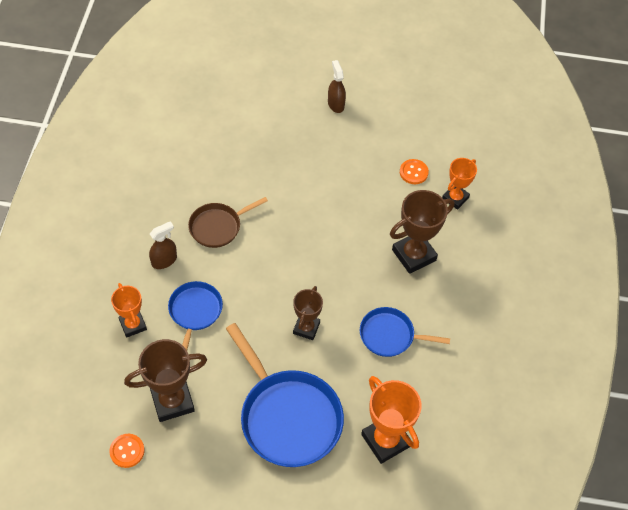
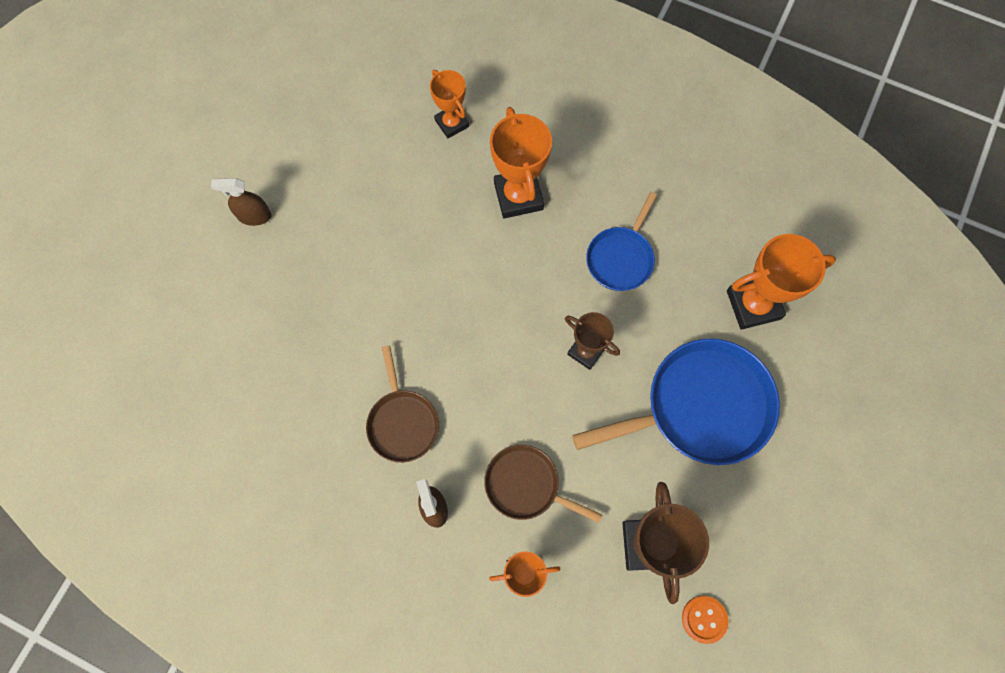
camera: 70 degrees left, 15 degrees up
blue pan [168,281,223,350] -> brown pan [484,445,602,523]
brown trophy [390,190,454,274] -> orange trophy [490,107,552,219]
orange button [400,159,429,184] -> none

